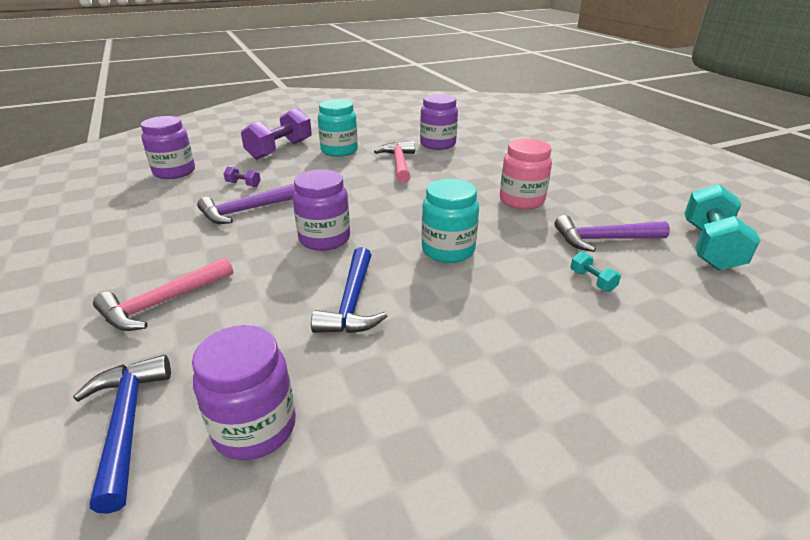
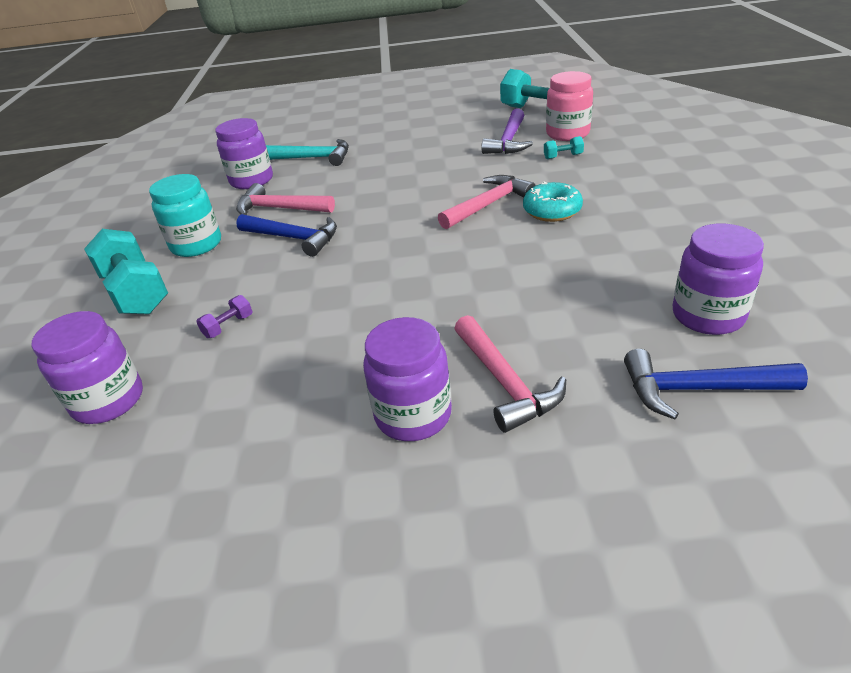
camera: 65 degrees left, 5 degrees up
purple hammer [197,184,295,224] -> none
purple dumbbell [241,108,312,160] -> turquoise dumbbell [84,229,168,314]
purple jar [293,169,350,251] -> purple jar moved to [363,317,452,441]
blue hammer [311,247,387,333] -> blue hammer moved to [236,214,337,257]
turquoise jar [421,179,479,263] -> pink hammer [438,175,536,229]
pink jar [500,139,552,210] -> pink jar moved to [546,71,593,141]
none -> turquoise hammer [266,139,349,166]
none -> turquoise donut [523,181,583,222]

